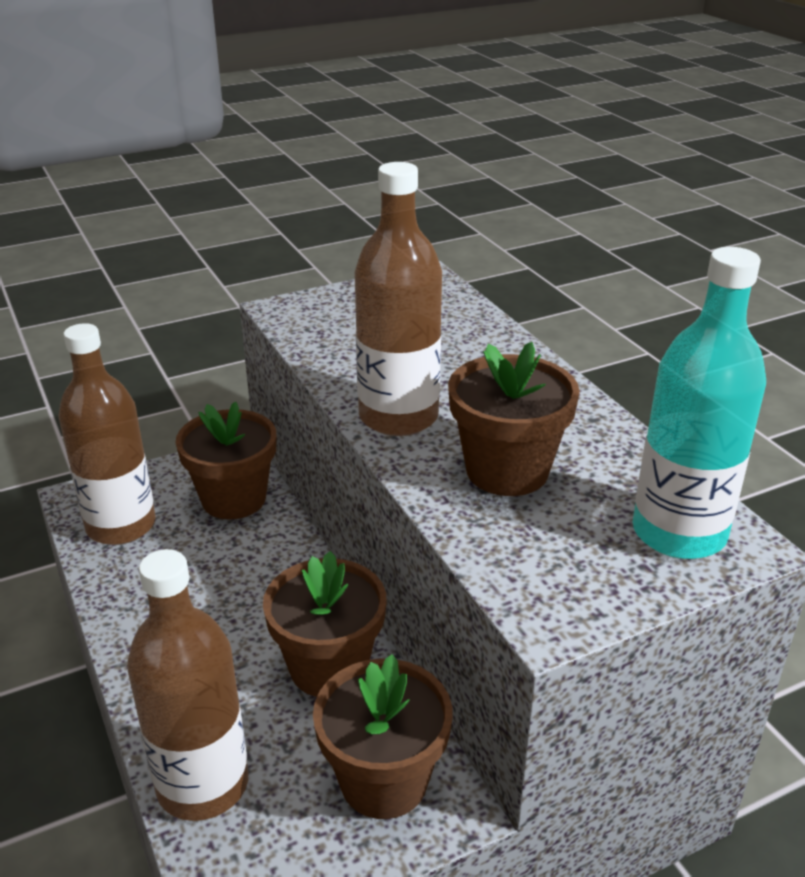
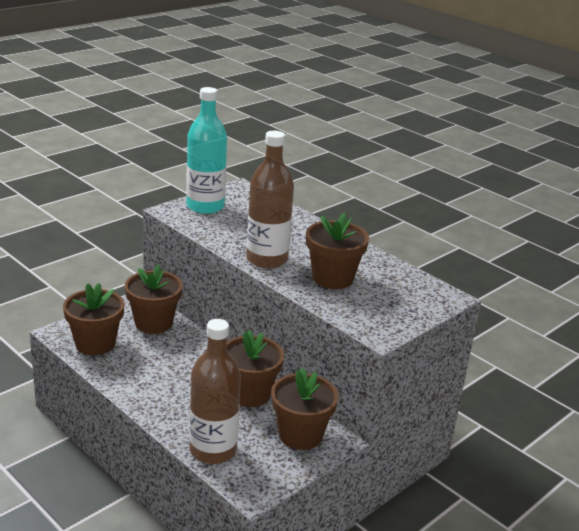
camera: 20 degrees left, 5 degrees down
brown bottle [58,323,156,545] -> brown flower pot [63,283,124,356]
turquoise bottle [632,247,766,559] -> turquoise bottle moved to [186,87,227,214]

